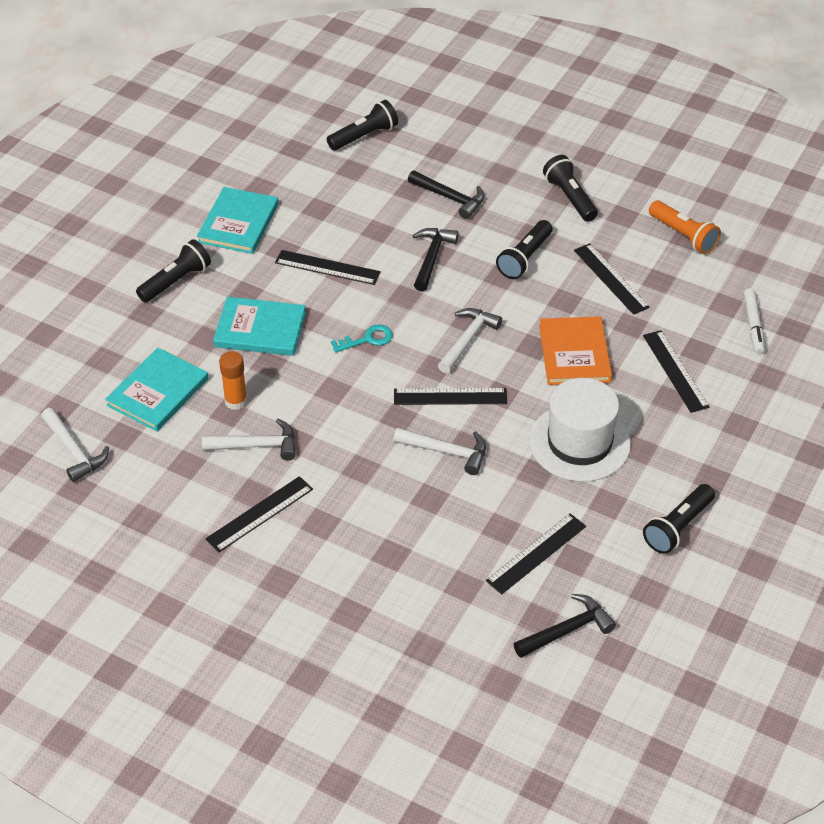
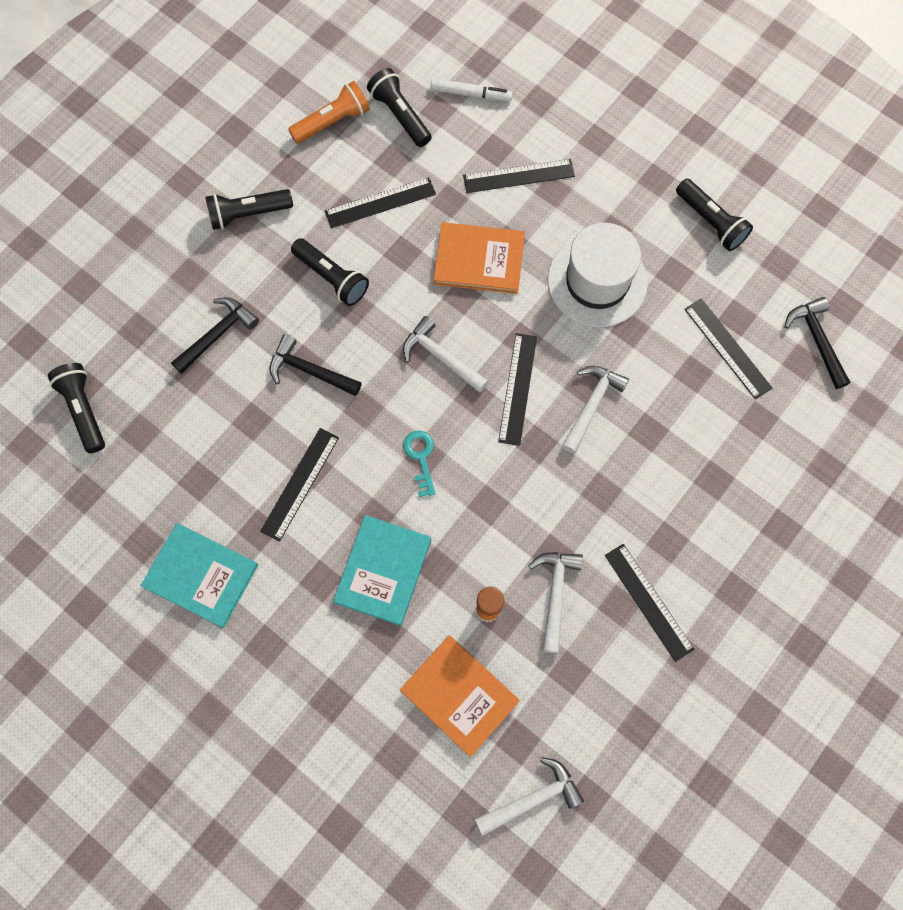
camera: 80 degrees left, 25 degrees up
turquoise book [105,347,209,432] -> orange book [400,636,520,757]
black flashlight [136,239,211,303] -> black flashlight moved to [367,68,432,147]

